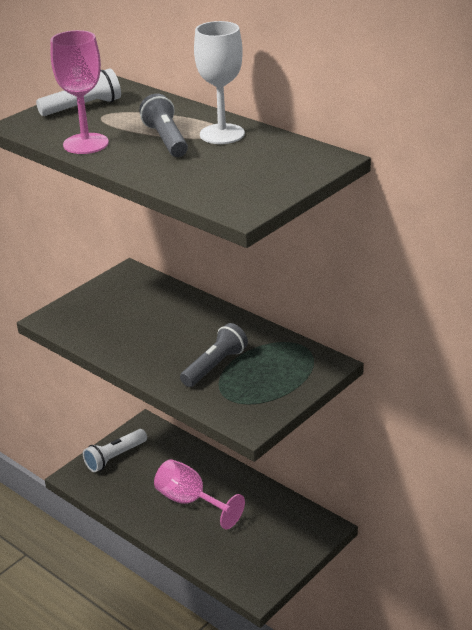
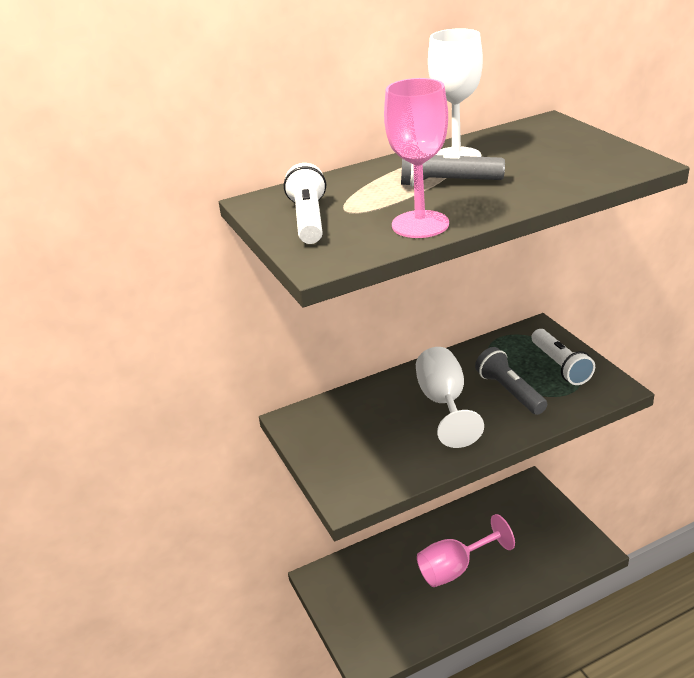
camera: 65 degrees left, 0 degrees up
white flashlight [83,429,147,472] -> white flashlight moved to [531,329,595,385]
none -> white goblet [416,347,484,448]

